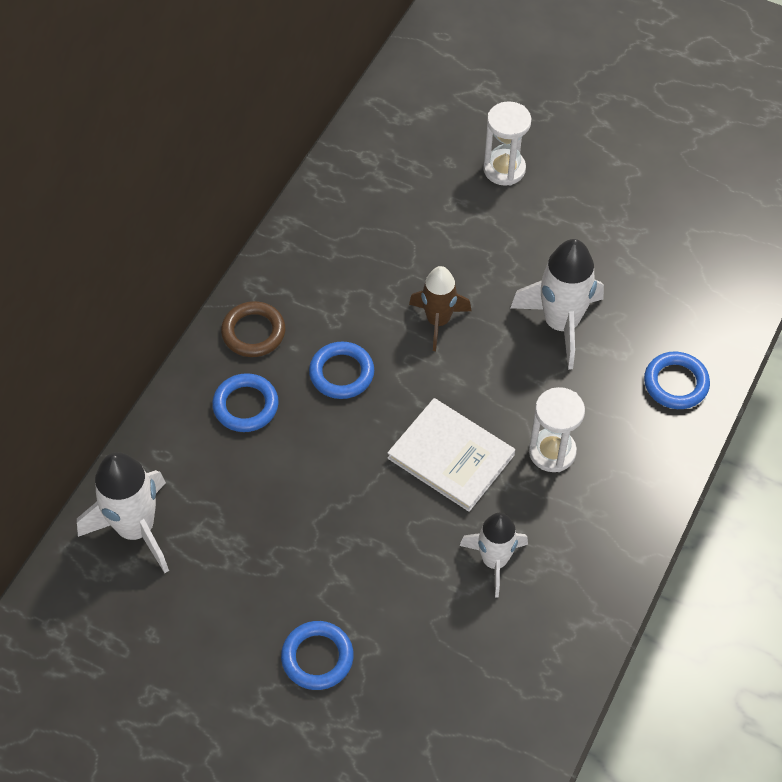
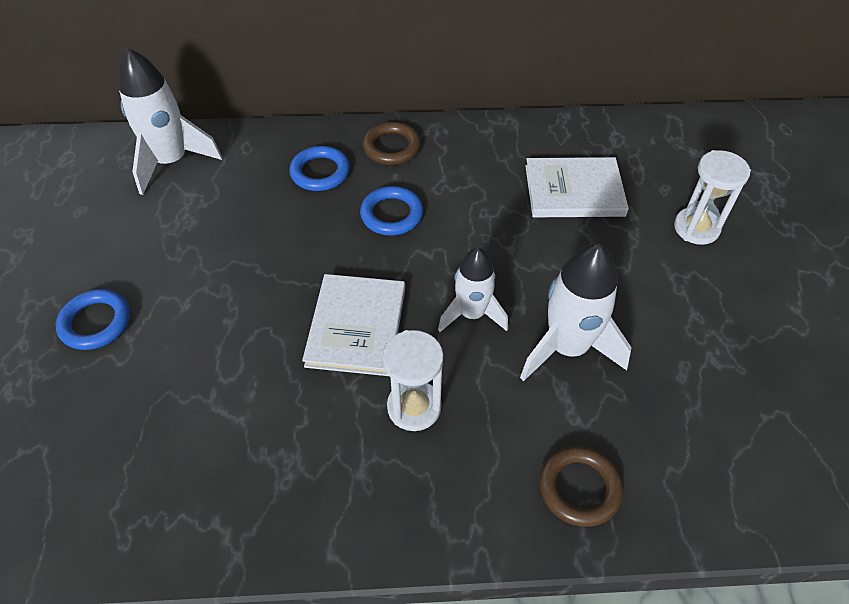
camera: 60 degrees right, 5 degrees down
brown rocket [409,266,471,351] -> none
white rocket [459,513,528,598] -> white rocket moved to [438,248,508,332]
blue ring [644,352,710,409] -> brown ring [539,446,623,527]
none -> white book [525,157,629,217]

